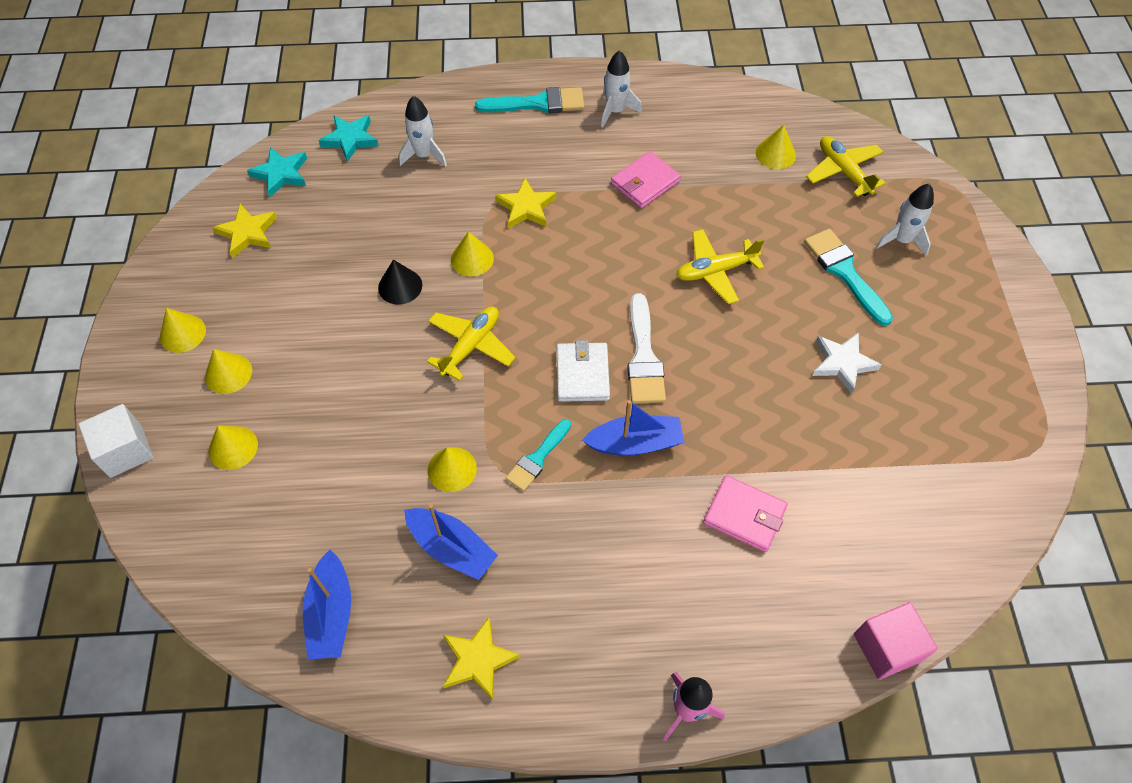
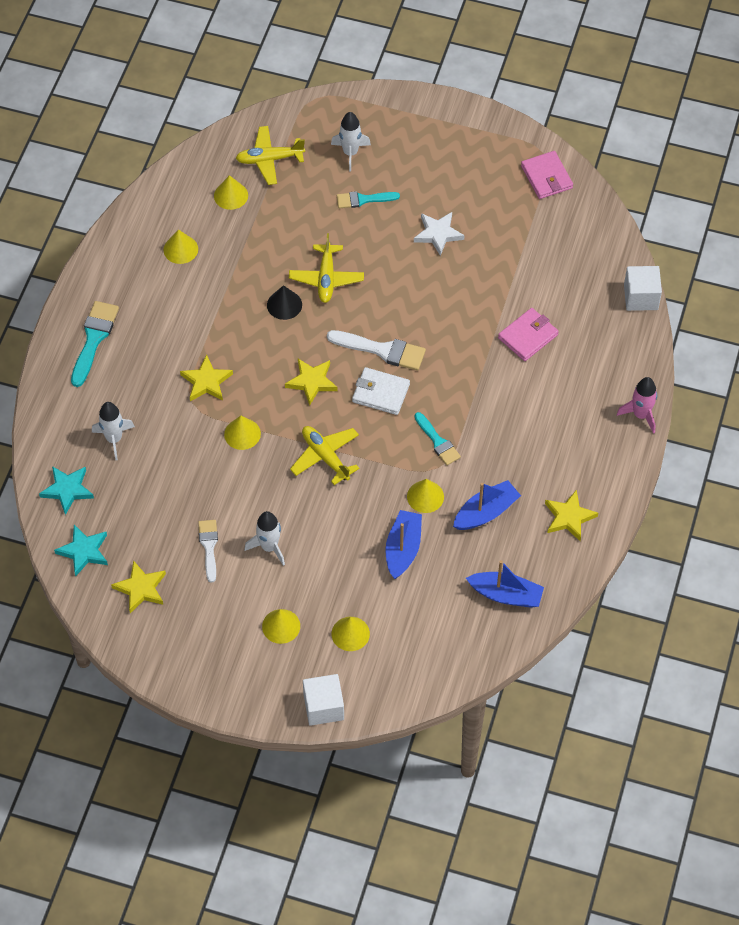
camera: 70 degrees left, 0 degrees up
yellow cone [160,308,206,353] -> yellow cone moved to [163,229,198,264]
black cone [378,260,422,304] -> black cone moved to [267,285,302,320]
blue boat [582,400,684,456] -> blue boat moved to [385,510,422,579]
white rocket [601,50,642,128] -> white rocket moved to [244,511,285,566]
pink wallet [611,151,681,208] -> pink wallet moved to [521,151,573,199]
turquoise brush [804,229,893,326] -> turquoise brush [337,191,400,208], size x0.66
pink cube [854,602,938,680] -> white cube [624,266,662,311]
none -> white brush [198,520,218,583]
none -> yellow star [285,359,338,405]

